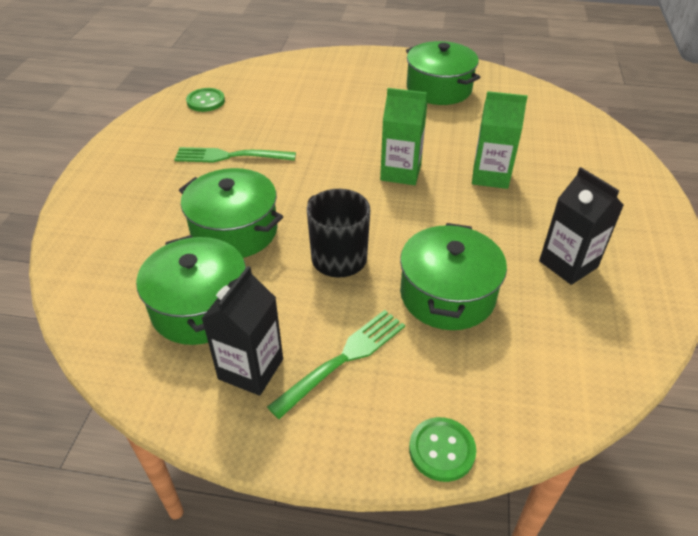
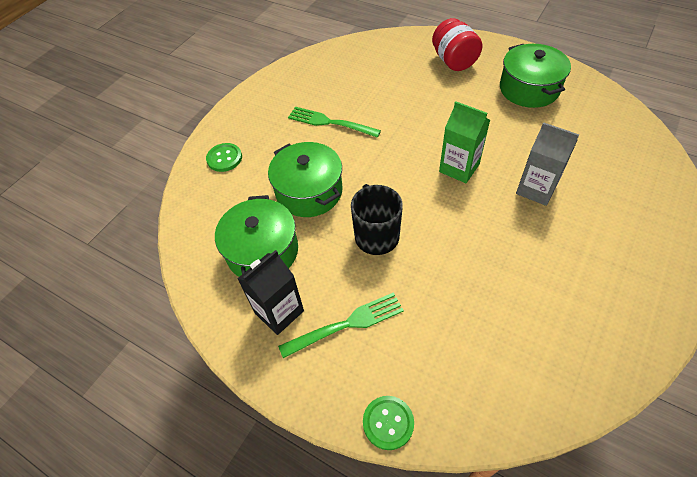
camera: 25 degrees right, 10 degrees up
green button [186,88,225,112] -> green button moved to [206,143,242,172]
green pot [400,223,507,330] -> none
green carton [472,91,528,189] -> grey carton [516,122,579,206]
black carton [539,167,624,285] -> none
none -> red jar [432,18,482,71]

